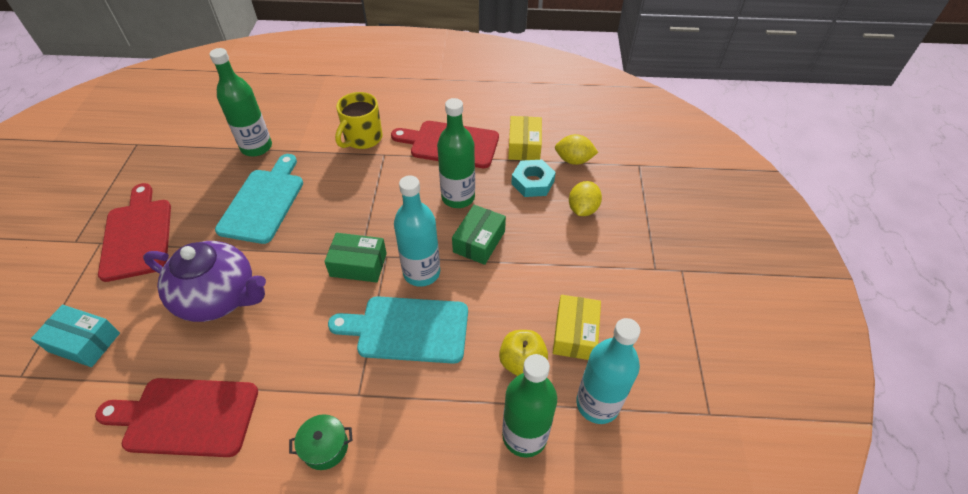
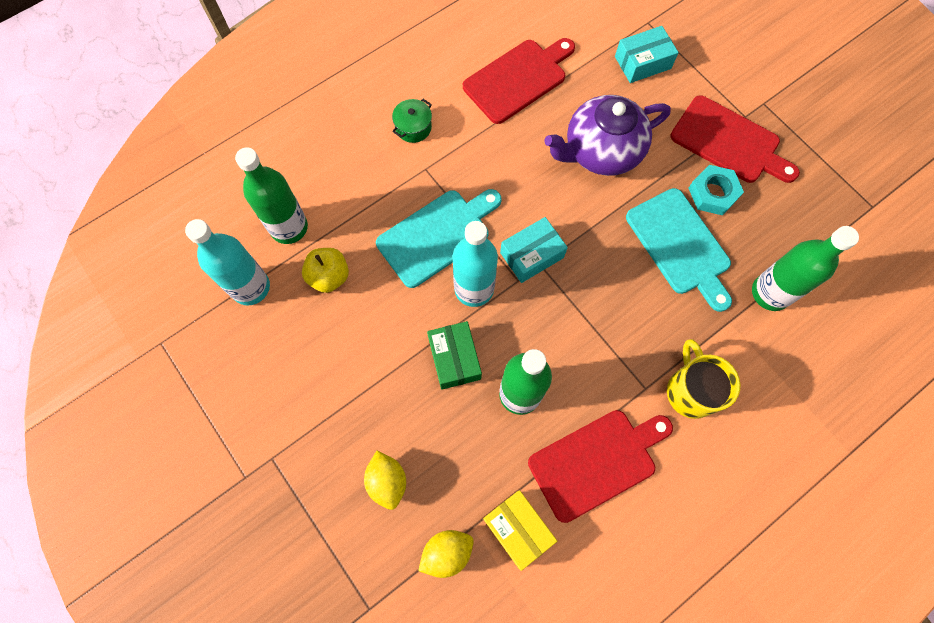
camera: 140 degrees right, 20 degrees up
green box [324,233,387,283] -> turquoise box [500,217,568,283]
turquoise nut [511,159,556,197] -> turquoise nut moved to [689,165,744,215]
yellow box [553,295,601,360] -> none

